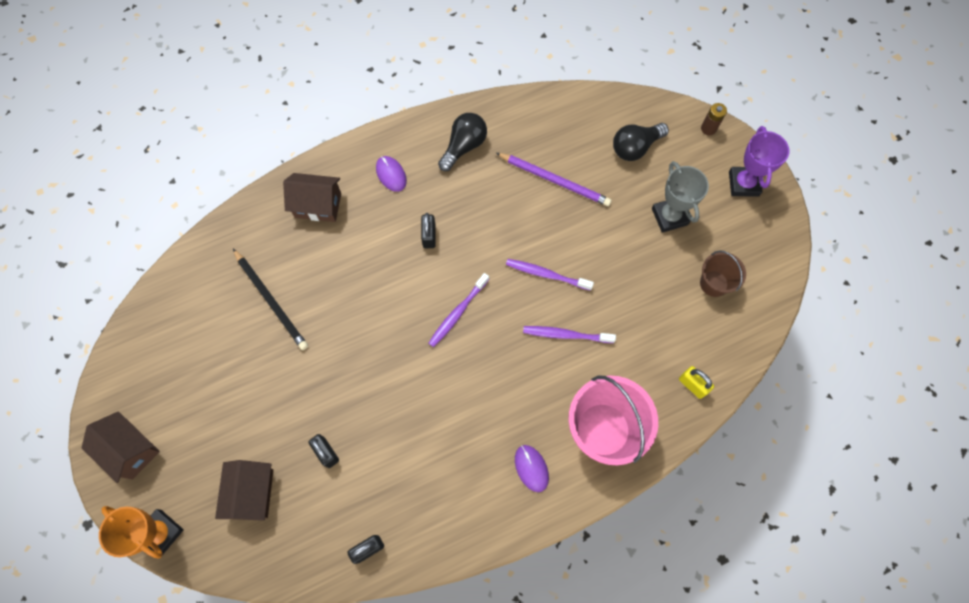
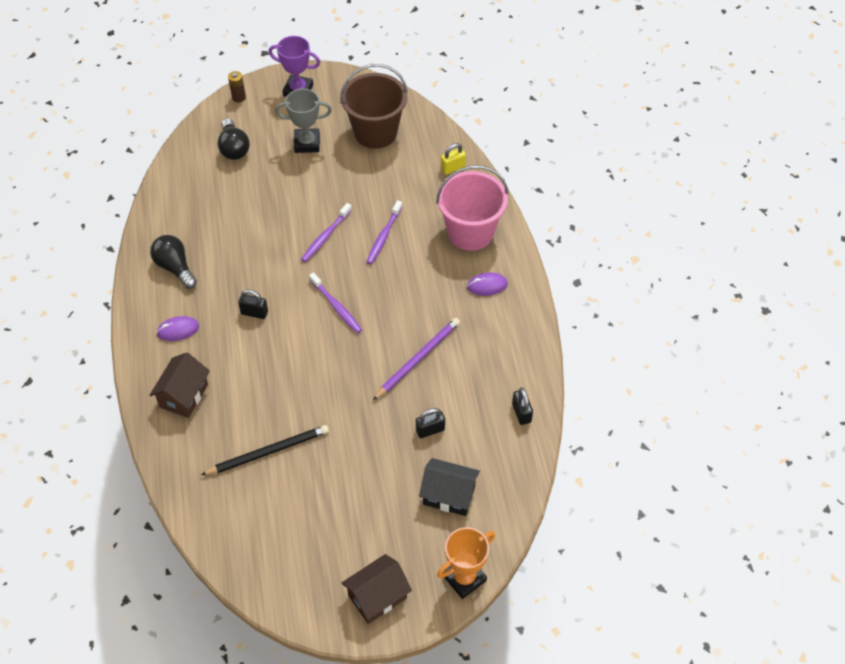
camera: 75 degrees left, 15 degrees down
brown house [215,460,273,521] -> black house [419,458,480,516]
purple pencil [496,153,612,206] -> purple pencil moved to [373,318,460,400]
brown bucket [700,250,746,297] -> brown bucket [340,64,408,149], size x1.84

